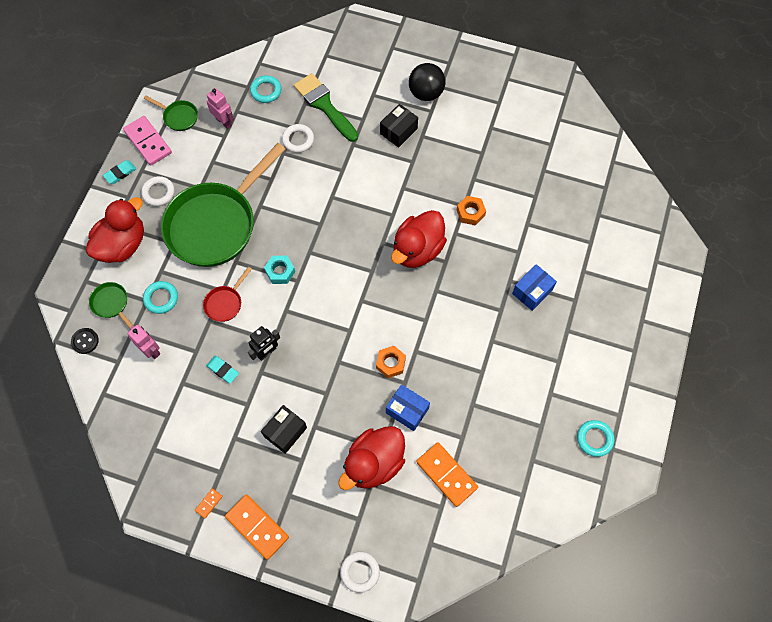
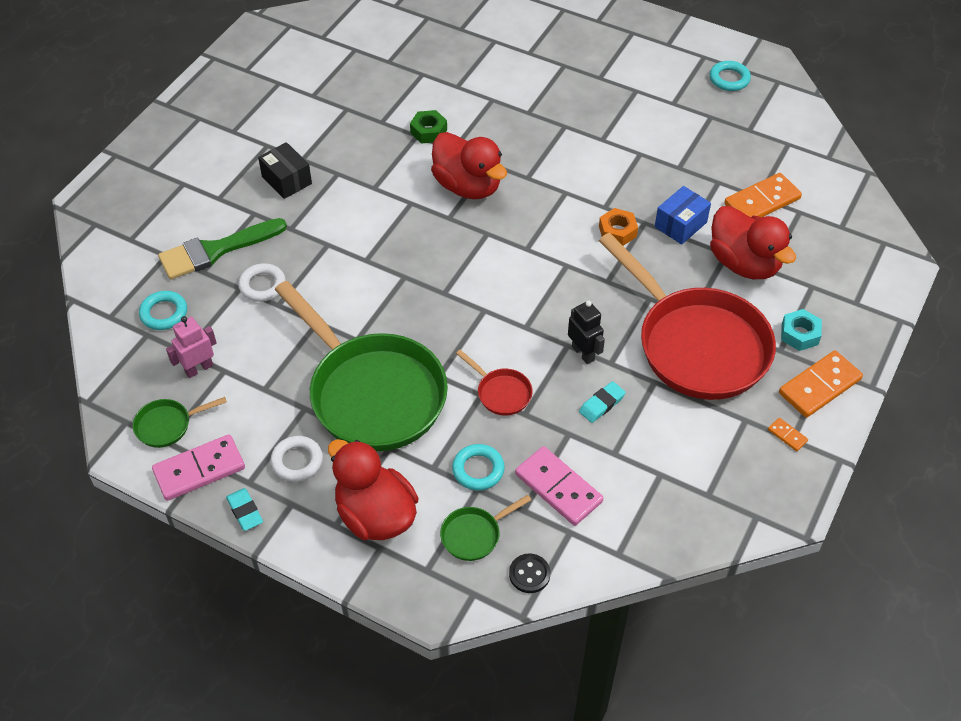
camera: 80 degrees left, 15 degrees down
pink robot [128,325,160,359] -> pink domino [515,446,603,526]
green pan [144,95,198,131] -> green pan turned 150 degrees counterclockwise [133,397,227,448]
black box [261,405,307,454] -> red pan [599,233,776,400]
turquoise nut [264,256,295,284] -> turquoise nut moved to [781,309,822,351]
white ring [340,552,380,593] -> none
black ball [409,63,446,101] -> none
orange nut [457,196,486,226] -> green nut [410,110,447,144]
blue box [512,264,557,311] -> none

